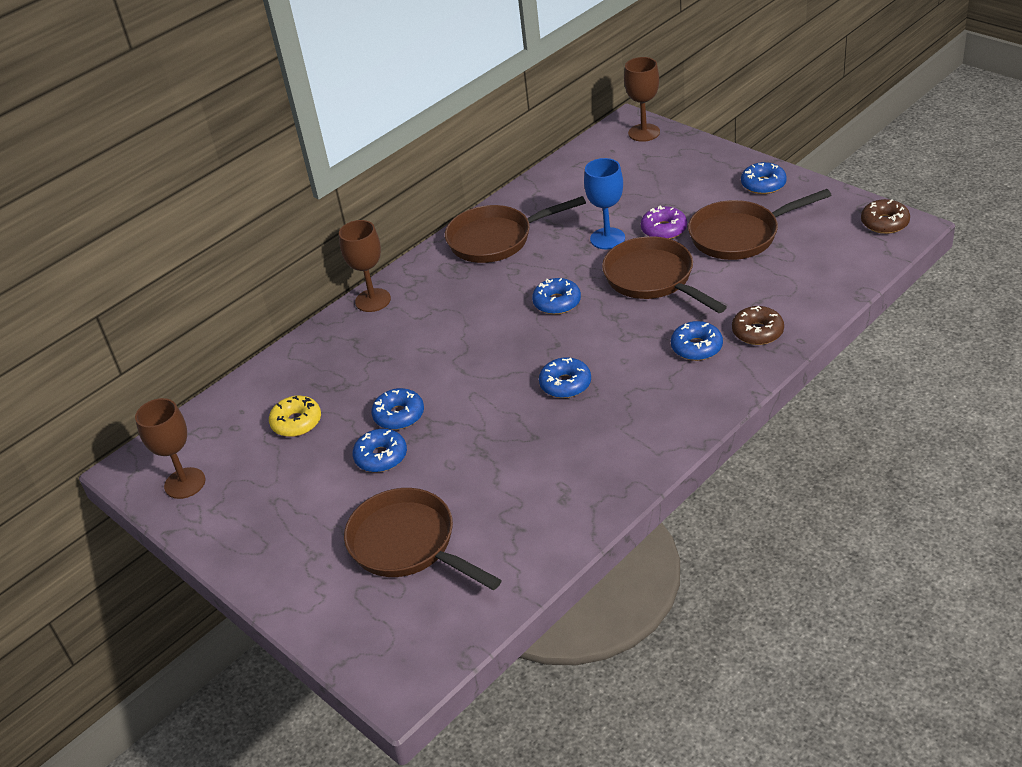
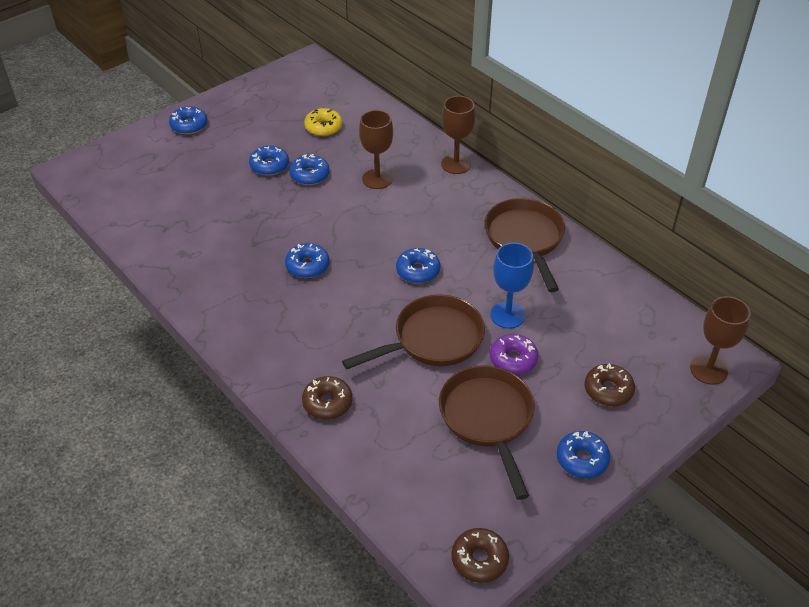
camera: 90 degrees right, 5 degrees up
brown goblet [135,398,206,499] -> brown goblet moved to [359,110,393,189]
brown pan [344,488,502,590] -> none
blue donut [671,321,723,361] -> blue donut moved to [169,106,208,134]
none -> brown donut [584,363,635,406]

